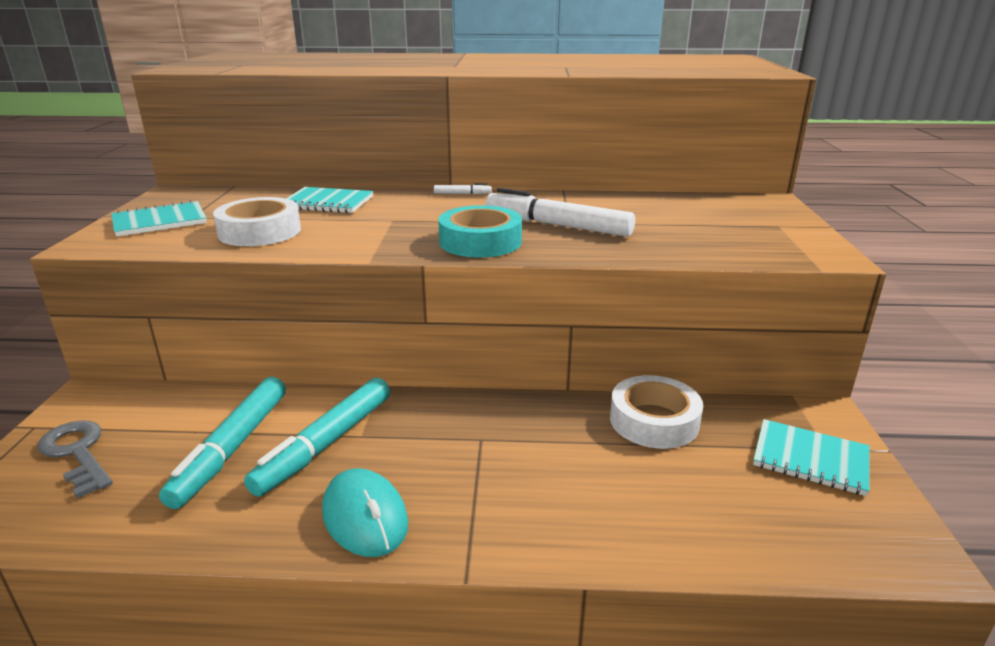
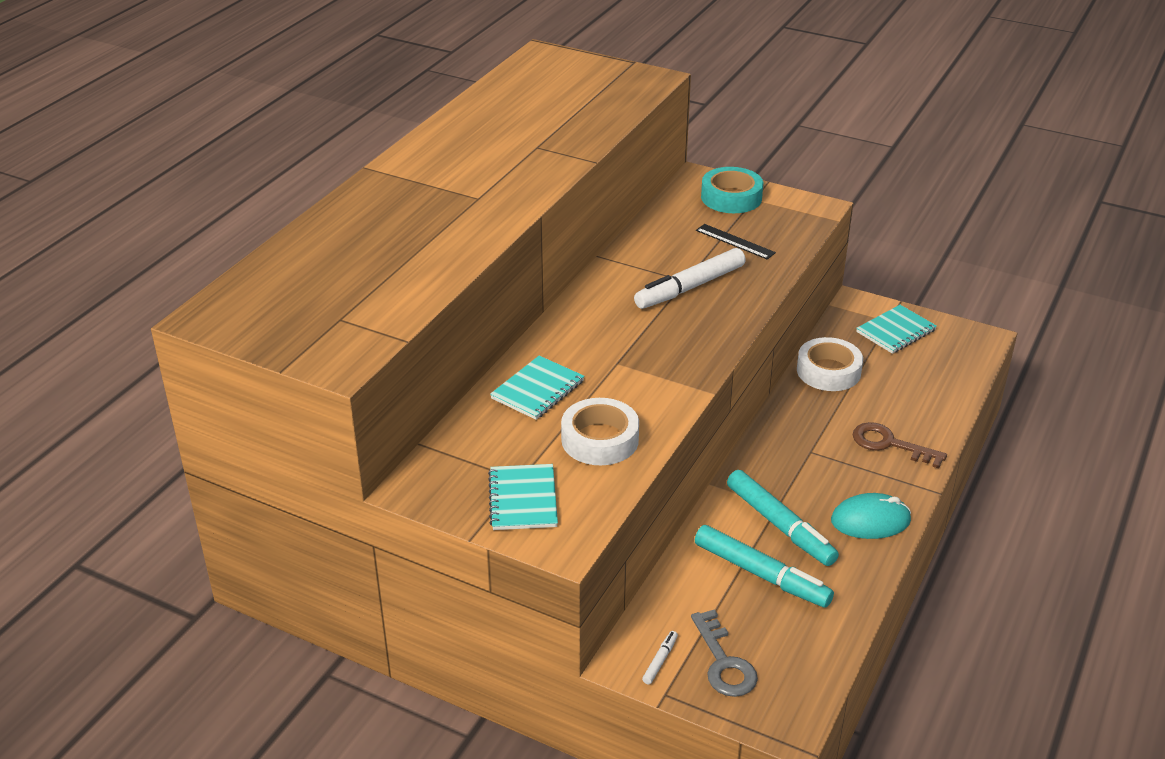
camera: 65 degrees left, 10 degrees up
grey key [37,420,113,499] -> grey key turned 90 degrees counterclockwise [691,609,758,697]
white marker [434,183,492,195] -> white marker moved to [642,631,678,684]
turquoise tape [438,205,522,258] -> turquoise tape moved to [701,167,763,213]
none -> black ruler [696,224,776,259]
none -> brown key [853,422,947,468]

